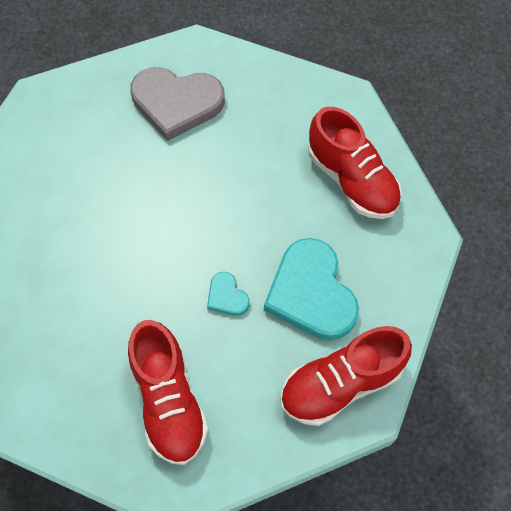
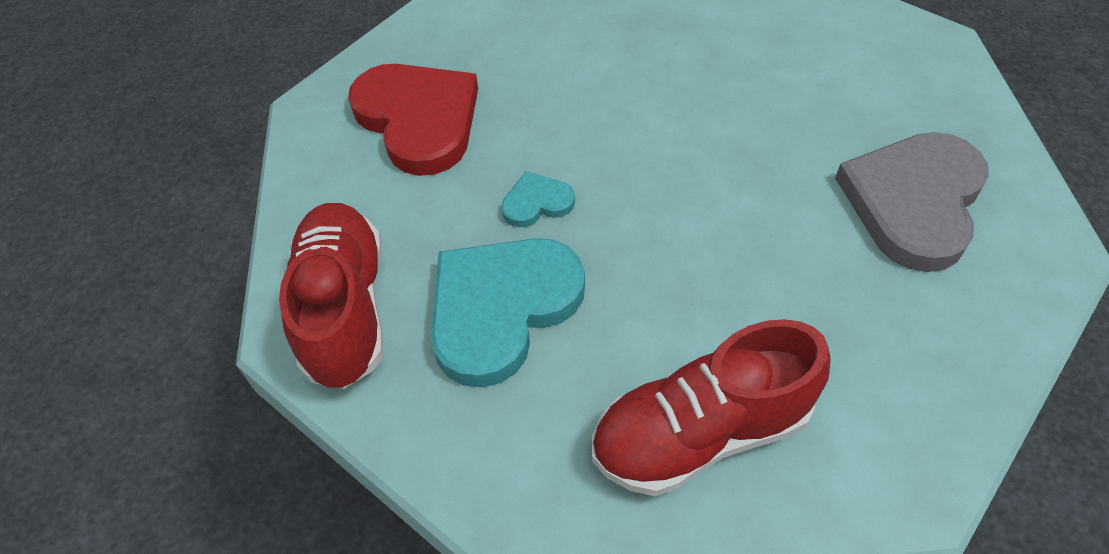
camera: 110 degrees right, 10 degrees down
red shoe [128,320,209,465] -> red heart [348,64,478,176]
turquoise heart [264,238,359,340] -> turquoise heart turned 45 degrees counterclockwise [430,238,585,387]

